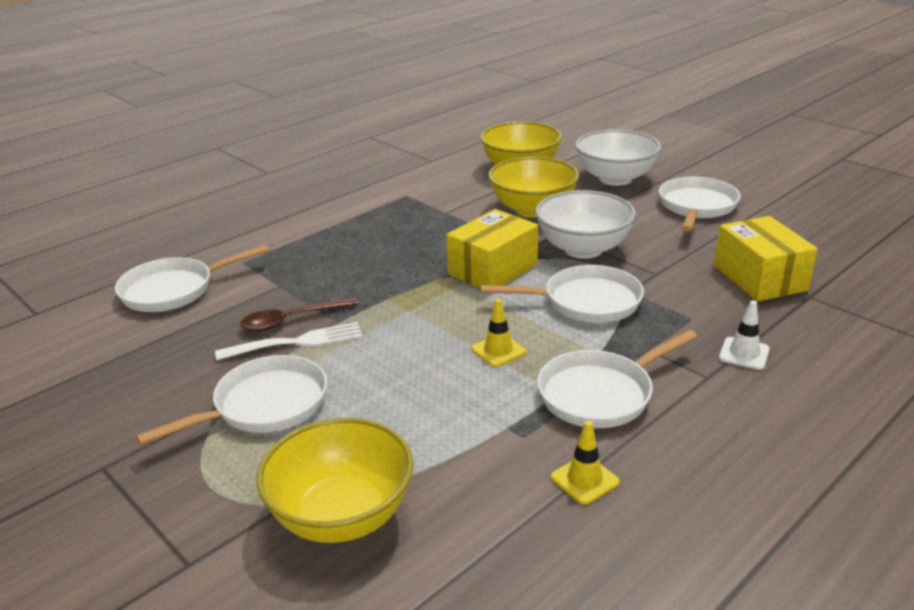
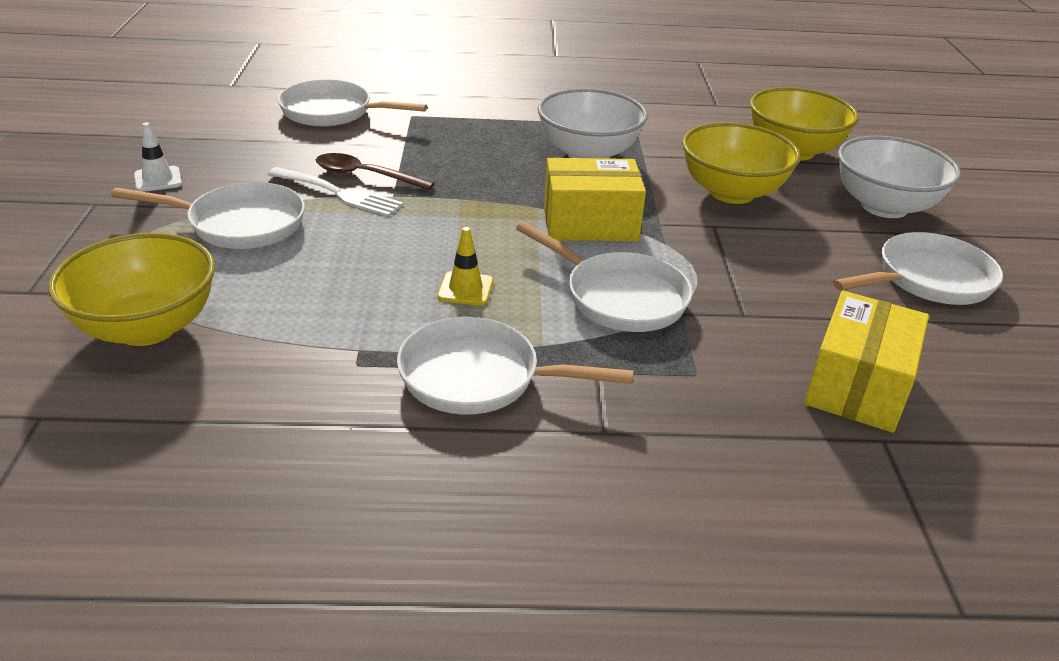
camera: 40 degrees right, 5 degrees up
white bowl [535,190,636,259] -> white bowl moved to [538,88,648,159]
yellow traffic cone [551,421,620,505] -> none
white traffic cone [719,300,770,370] -> white traffic cone moved to [134,122,182,192]

